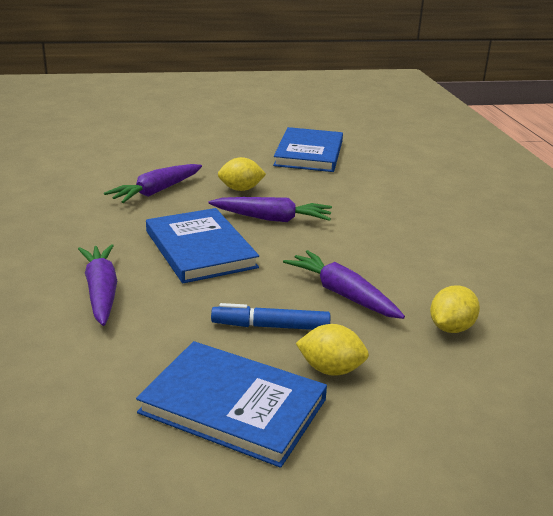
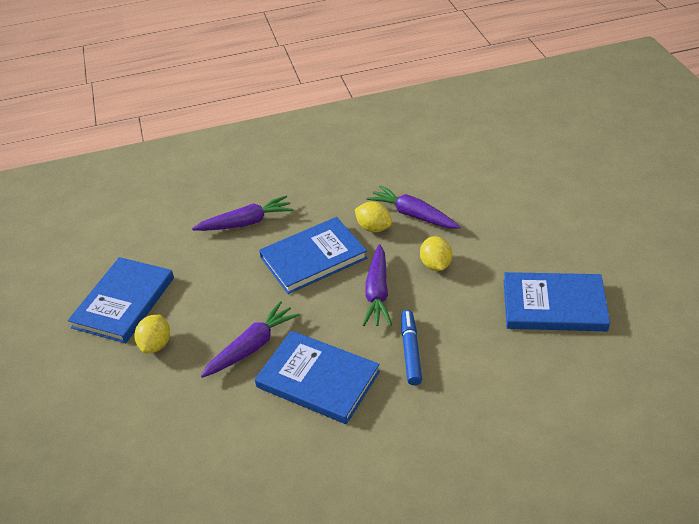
camera: 90 degrees right, 15 degrees up
blue marker [211,303,330,330] -> blue marker moved to [401,310,422,385]
yellow lemon [430,285,480,333] -> yellow lemon moved to [355,202,392,232]
none -> blue book [255,331,380,424]

